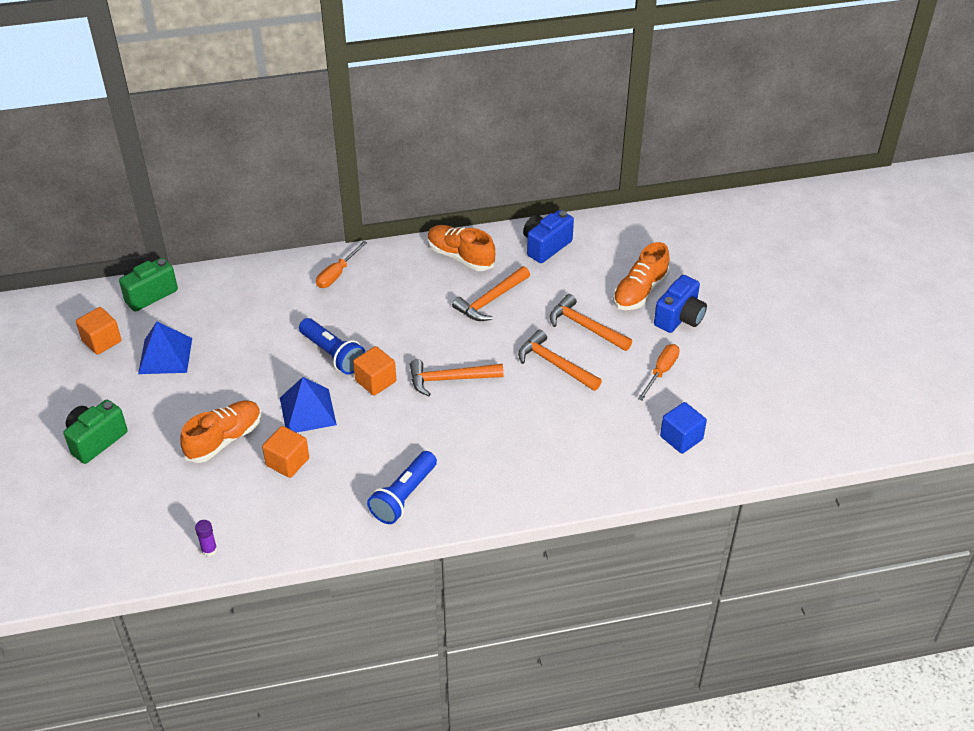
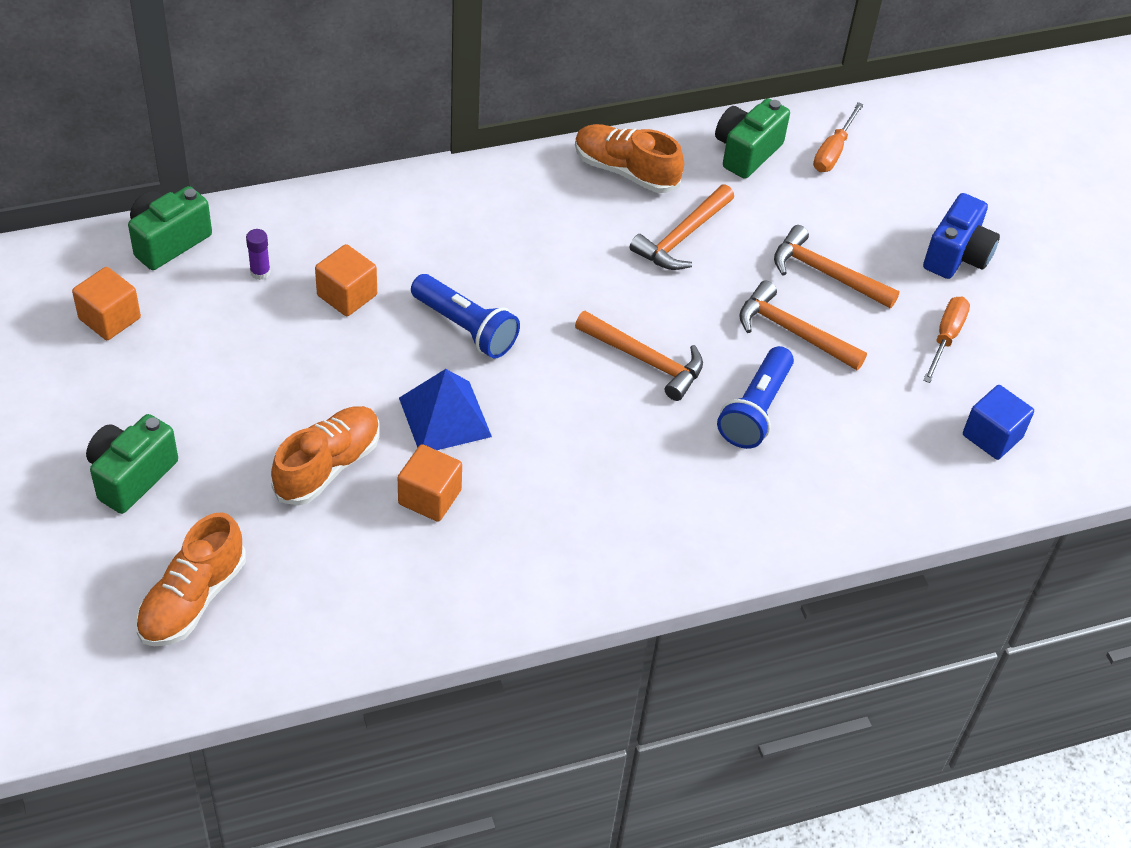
camera: 10 degrees left, 5 degrees up
blue pyramid [138,322,192,374] -> none
purple glue stick [195,520,217,556] -> purple glue stick moved to [246,229,271,280]
orange screwdriver [316,241,367,288] -> orange screwdriver moved to [813,102,864,172]
orange cube [353,346,396,396] -> orange cube moved to [315,244,377,316]
blue flashlight [367,451,437,524] -> blue flashlight moved to [717,346,794,449]
orange hammer [410,359,504,396] -> orange hammer turned 135 degrees counterclockwise [575,311,703,401]
blue camera [523,210,574,263] -> green camera [715,98,790,179]
orange shoe [613,242,670,310] -> orange shoe moved to [136,512,246,646]

